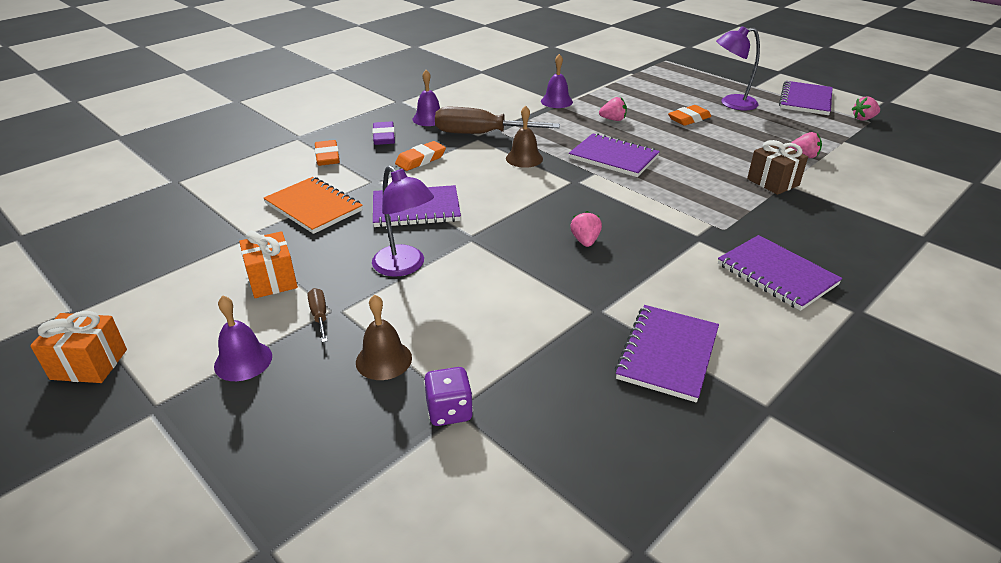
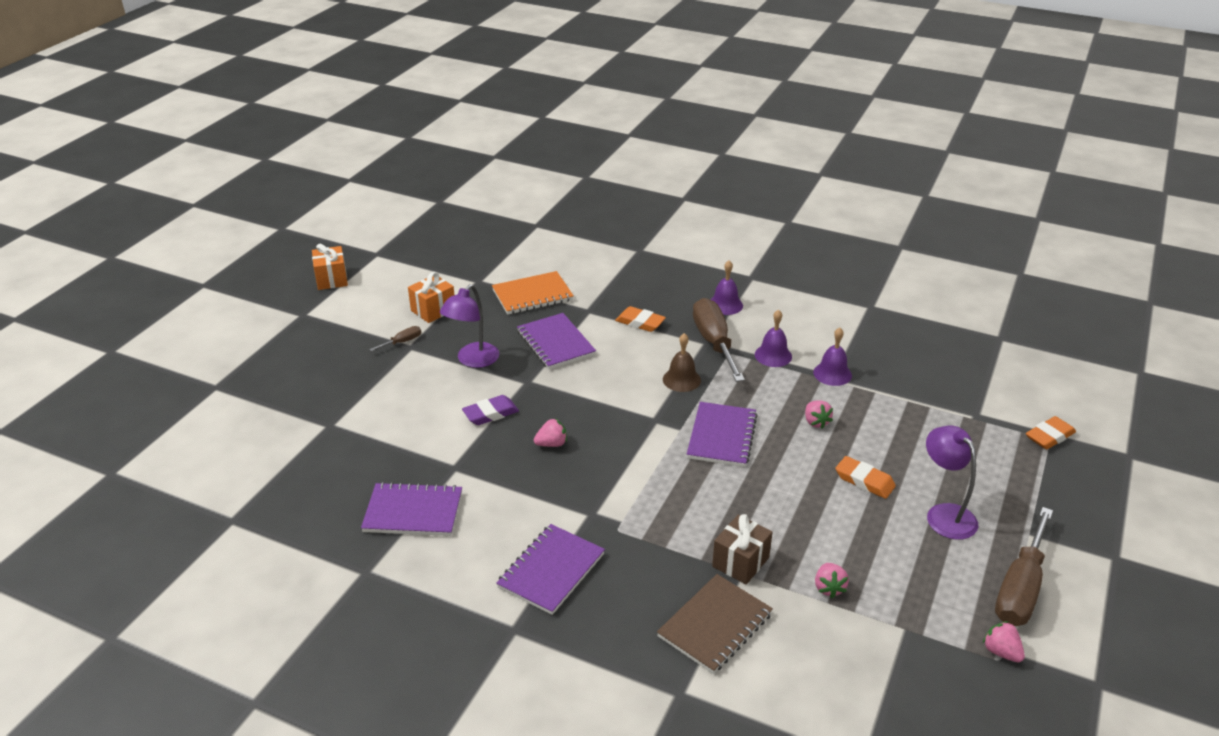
camera: 70 degrees right, 0 degrees up
purple bell [214,296,272,381] -> purple bell moved to [755,310,792,367]
orange notebook [264,177,363,234] -> orange notebook turned 45 degrees clockwise [492,271,574,315]
orange eraser [315,140,340,166] -> orange eraser moved to [1026,416,1076,449]
brown bell [356,294,412,380] -> none
purple eraser [372,122,395,145] -> purple eraser moved to [462,395,519,425]
purple dice [424,367,473,426] -> none
purple notebook [779,81,833,115] -> brown screwdriver [995,507,1053,626]
none -> brown notebook [657,574,773,674]

